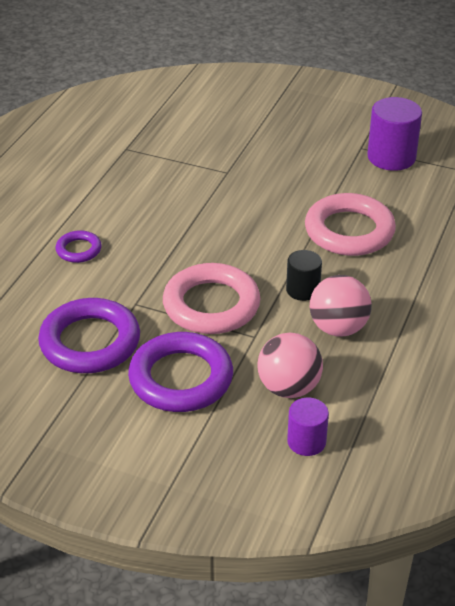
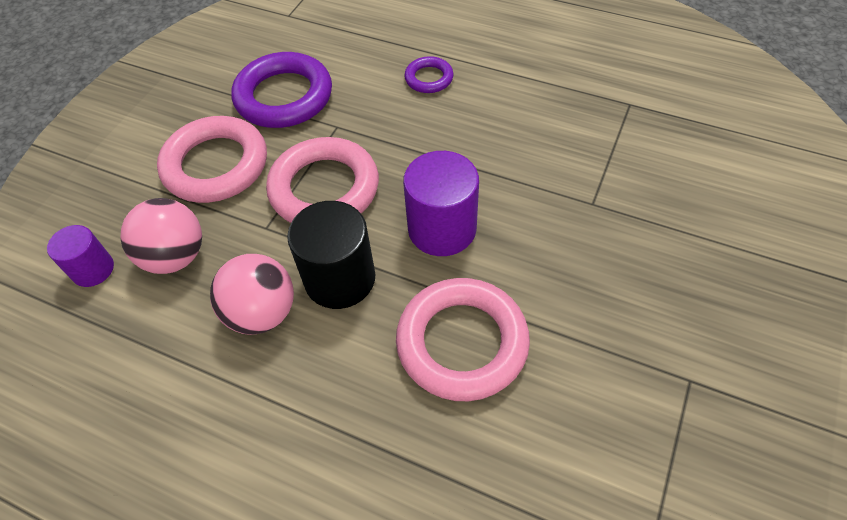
camera: 95 degrees right, 15 degrees up
purple ring [128,332,233,412] -> pink ring [157,116,267,203]
black cylinder [286,250,322,301] -> black cylinder [287,201,375,309], size x1.66
purple cylinder [367,97,422,171] -> purple cylinder moved to [403,151,479,256]

